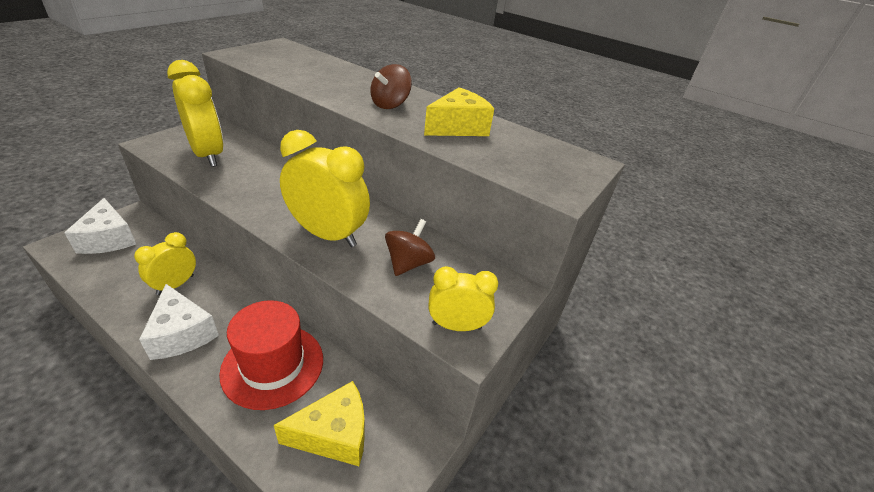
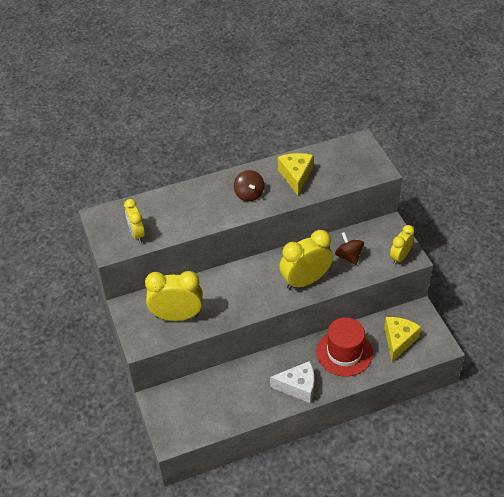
camera: 50 degrees left, 10 degrees up
white cheese [64,198,136,254] -> none
yellow clock [134,232,196,295] -> yellow clock moved to [124,199,145,242]

